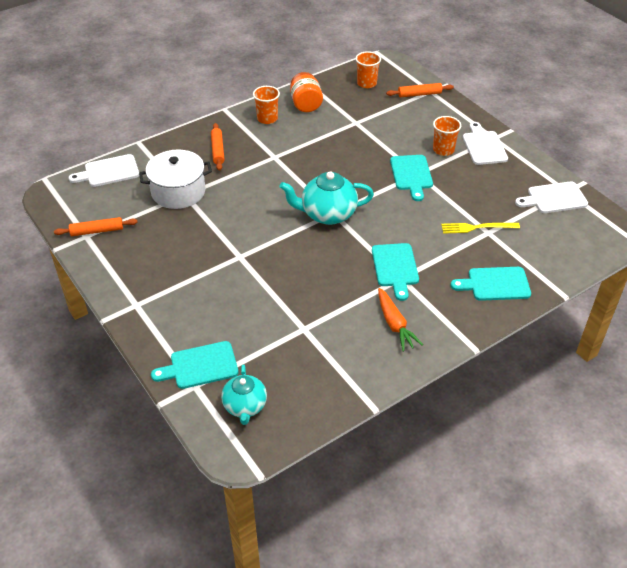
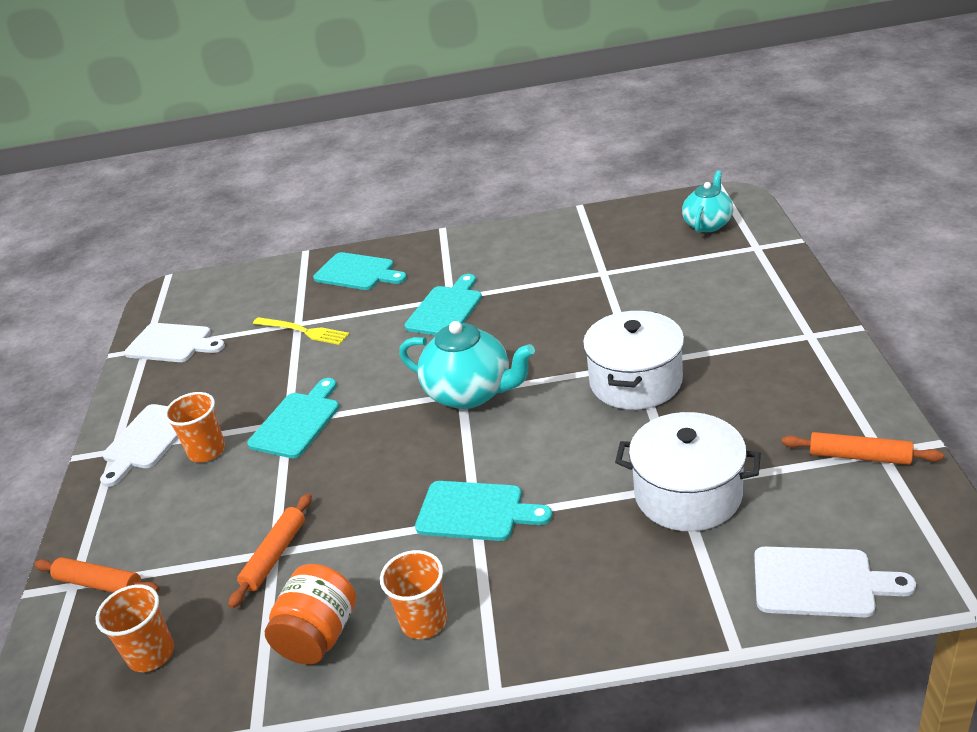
camera: 145 degrees left, 10 degrees down
turquoise cutting board [151,341,238,389] -> turquoise cutting board moved to [415,481,552,541]
orange rolling pin [211,123,225,171] -> orange rolling pin moved to [228,493,312,608]
orange carrot [378,288,423,352] -> none
none -> white pot [583,311,684,410]

